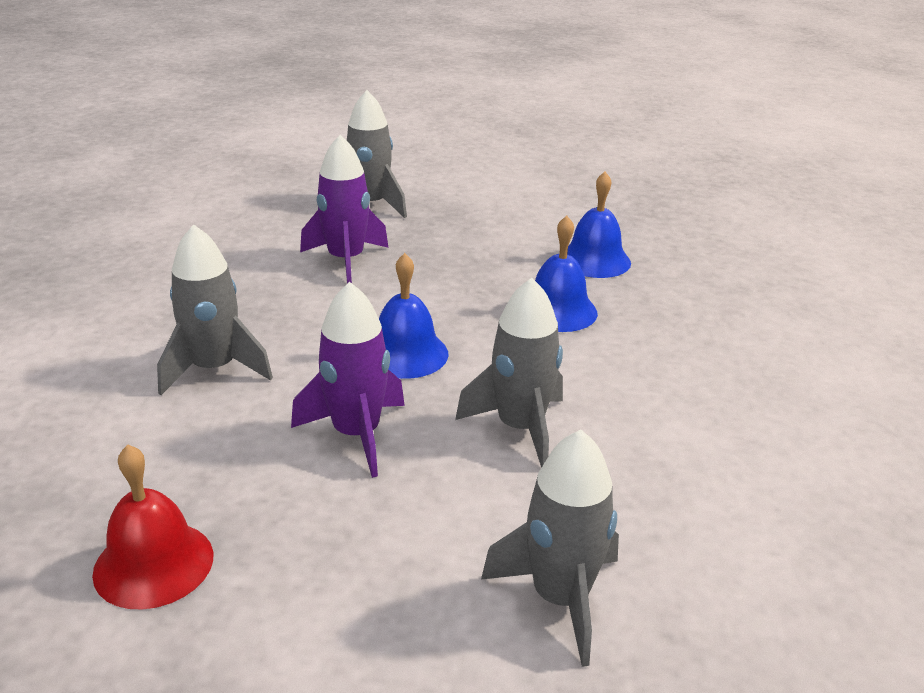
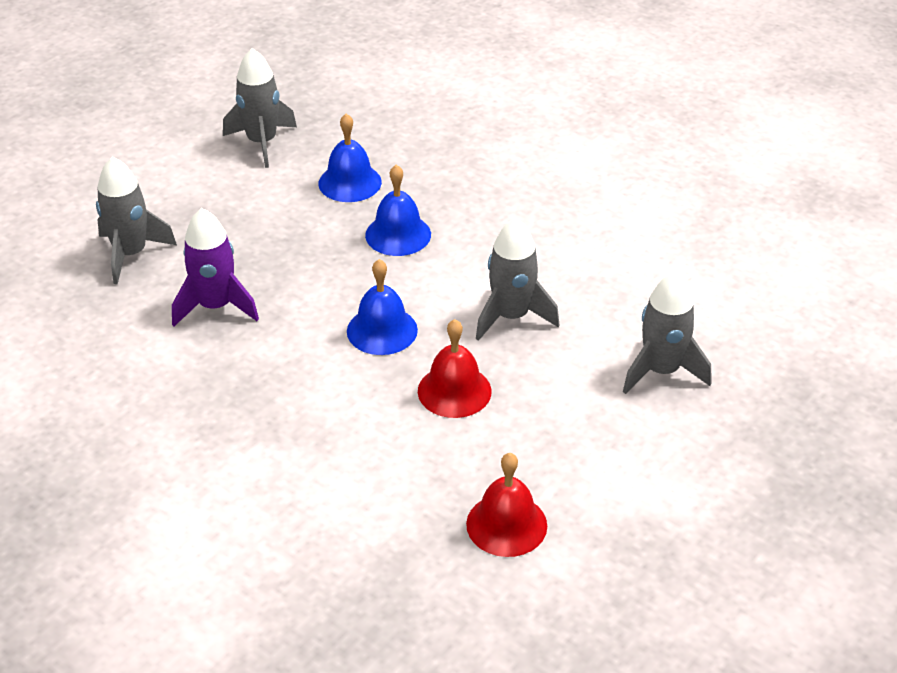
camera: 55 degrees left, 10 degrees up
grey rocket [157,224,273,395] -> grey rocket moved to [223,48,297,168]
purple rocket [291,282,405,478] -> red bell [418,319,492,418]

